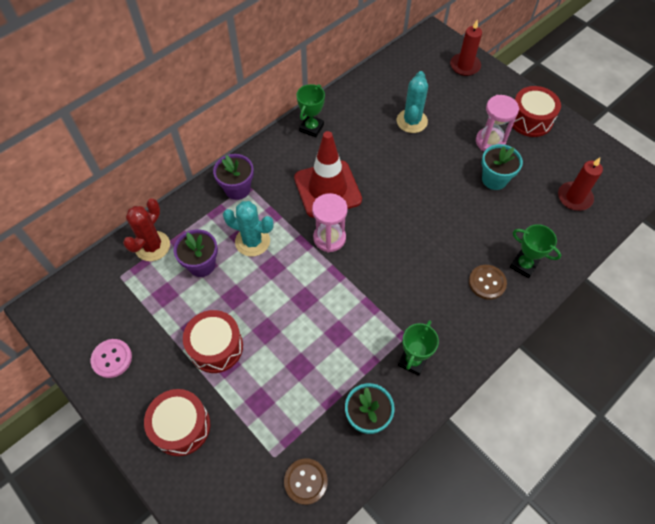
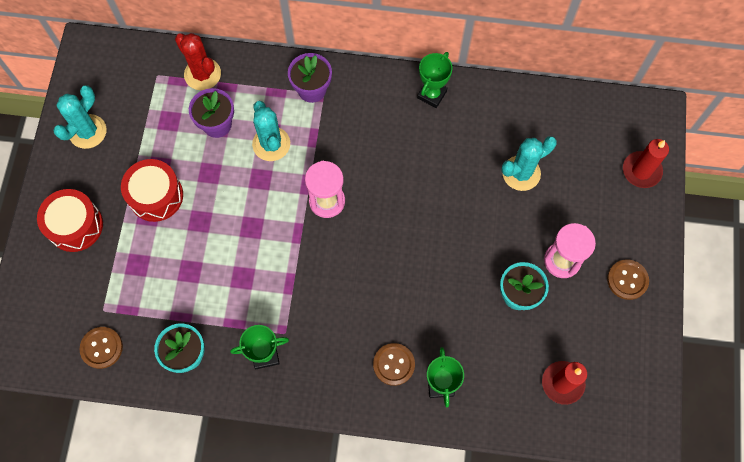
camera: 50 degrees right, 10 degrees up
pink button [91,339,132,378] -> turquoise cactus [53,86,107,149]
red cactus [123,198,170,261] -> red cactus turned 60 degrees clockwise [175,33,221,90]
red traffic cone [294,131,362,218] -> none
green trophy [297,84,325,137] -> green trophy turned 45 degrees counterclockwise [417,52,453,108]
red drum [512,86,561,137] -> brown button [607,260,649,300]

